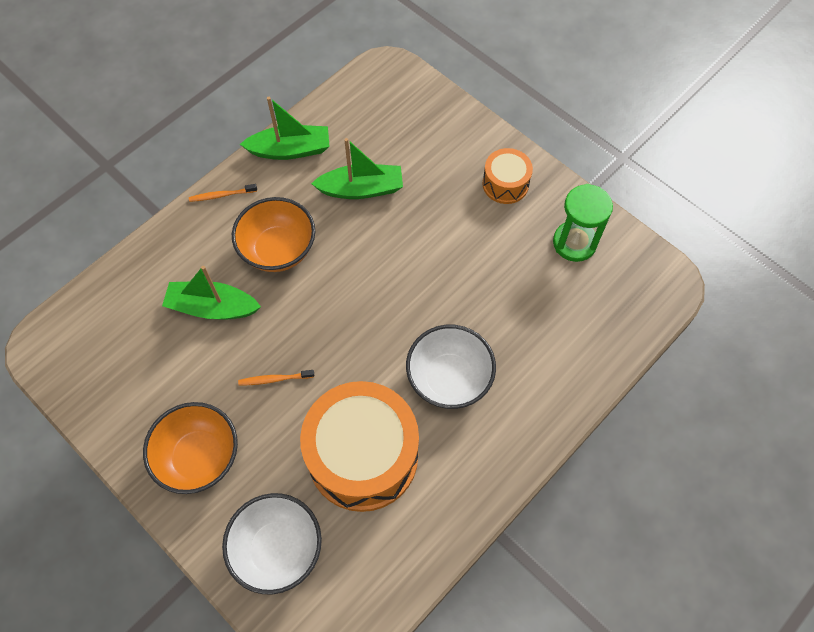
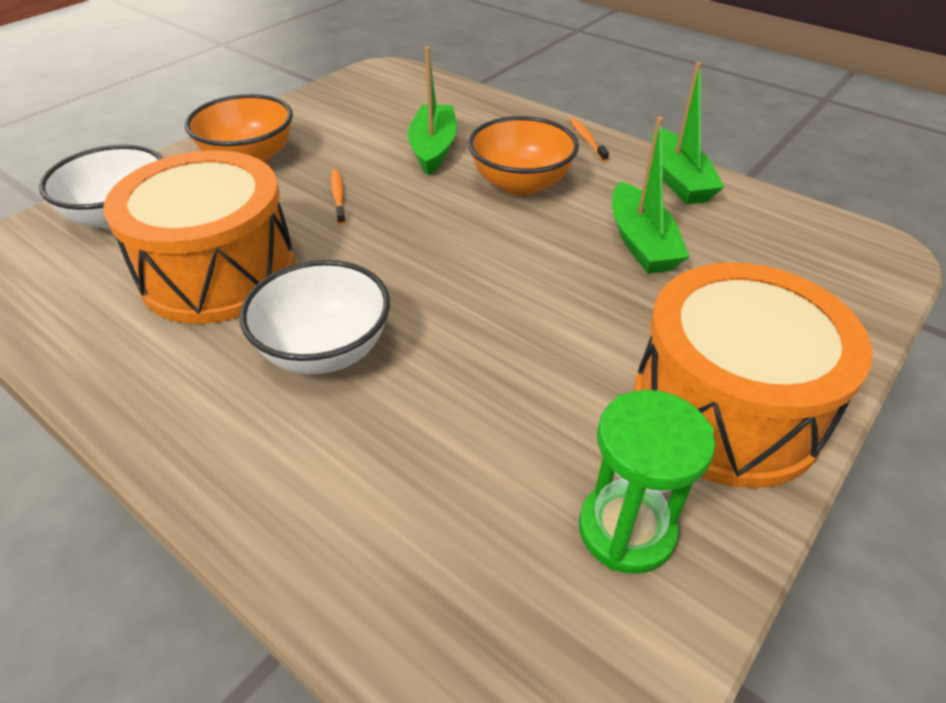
camera: 85 degrees right, 20 degrees down
orange drum [482,148,533,204] -> orange drum [633,262,873,488], size x2.04

